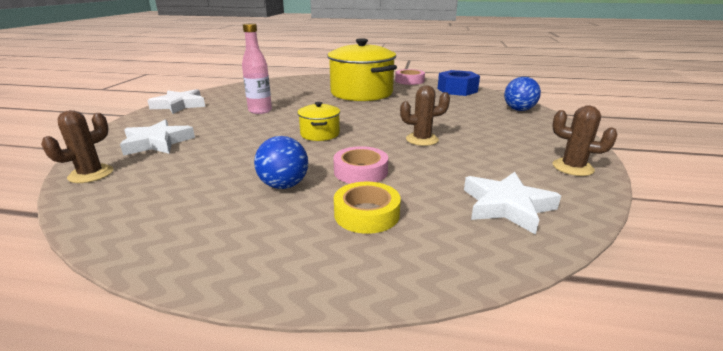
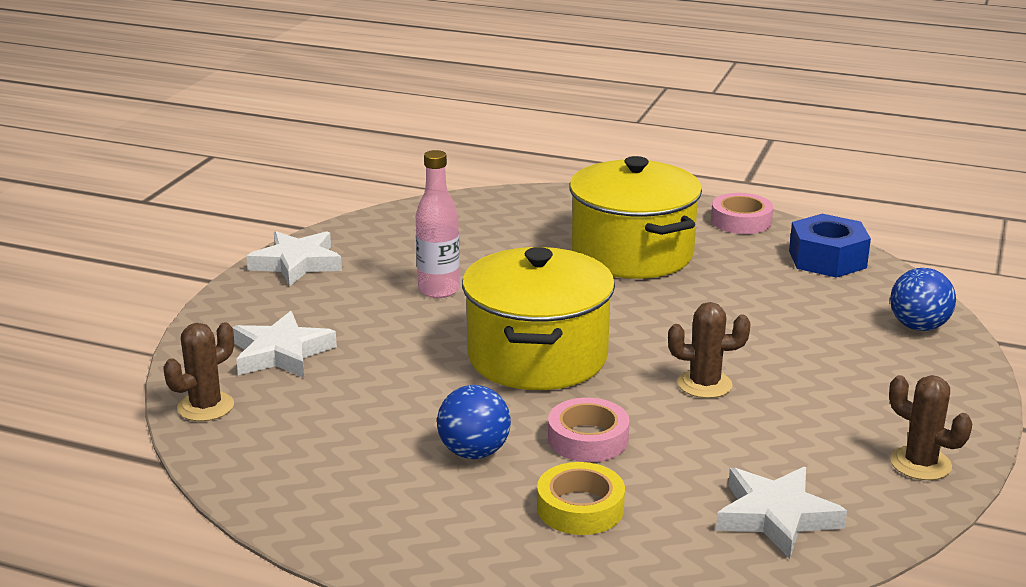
camera: 10 degrees right, 0 degrees up
yellow pot [297,102,340,141] -> yellow pot [462,247,615,390], size x2.13

